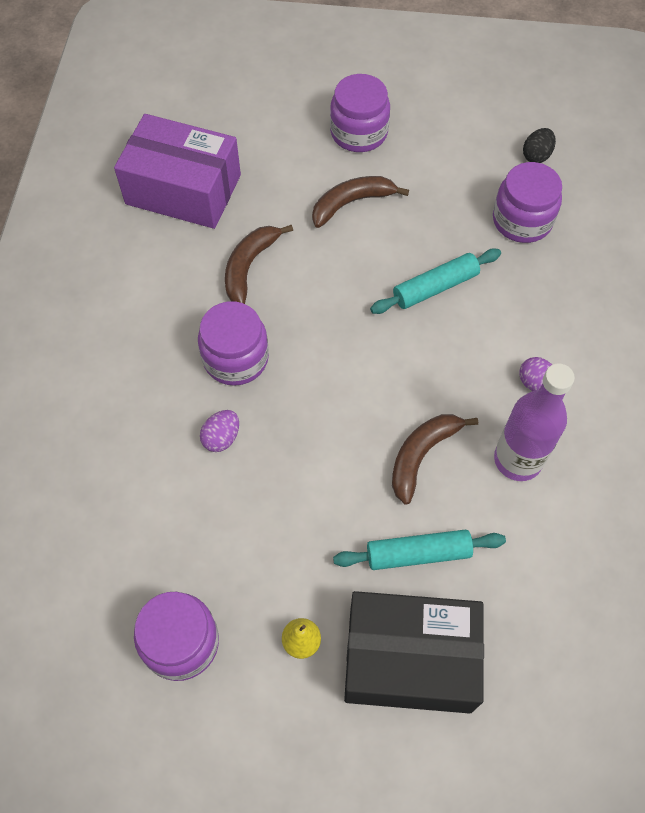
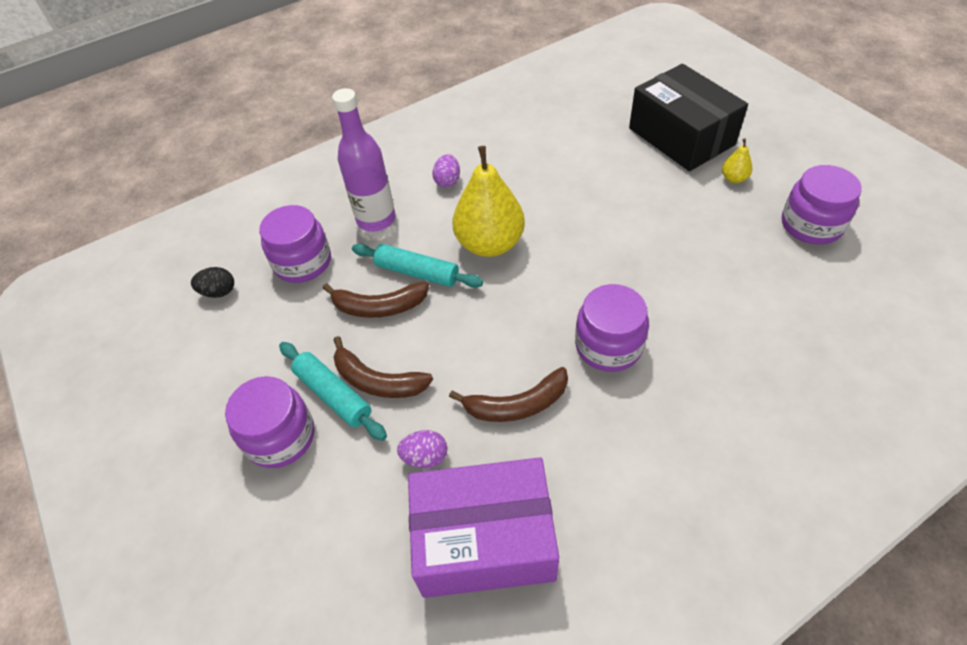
camera: 125 degrees left, 10 degrees down
purple box [114,114,241,229] -> purple box turned 75 degrees counterclockwise [408,457,559,598]
purple egg [200,410,239,452] -> purple egg moved to [397,430,448,468]
turquoise rolling pin [333,529,506,570] -> turquoise rolling pin moved to [279,342,387,441]
brown banana [392,414,478,505] -> brown banana moved to [323,282,429,318]
purple bottle [494,364,575,481] -> purple bottle moved to [332,88,395,232]
none -> yellow pear [453,146,525,257]

